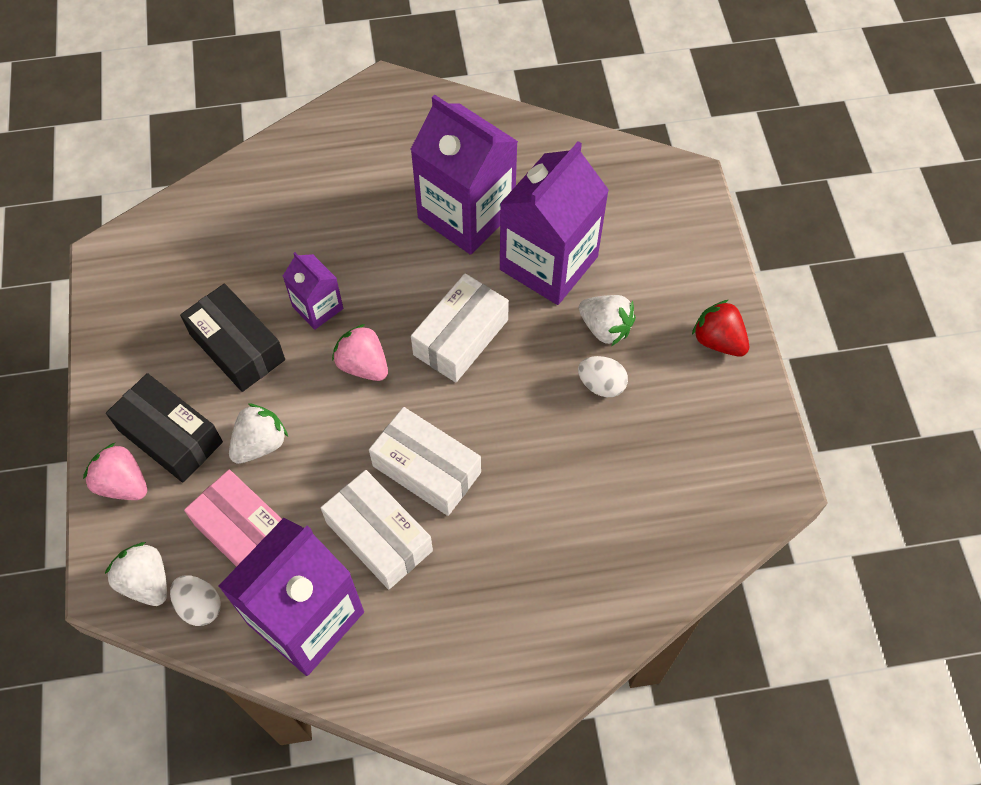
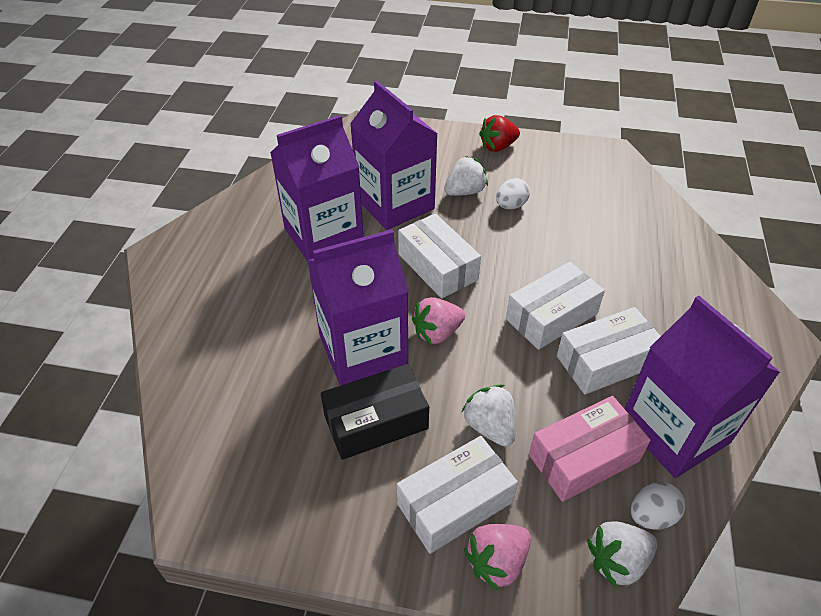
camera: 70 degrees left, 15 degrees down
black box [106,373,223,483] -> white box [397,436,518,554]
purple carton [283,252,343,330] -> purple carton [307,230,409,386], size x1.98

